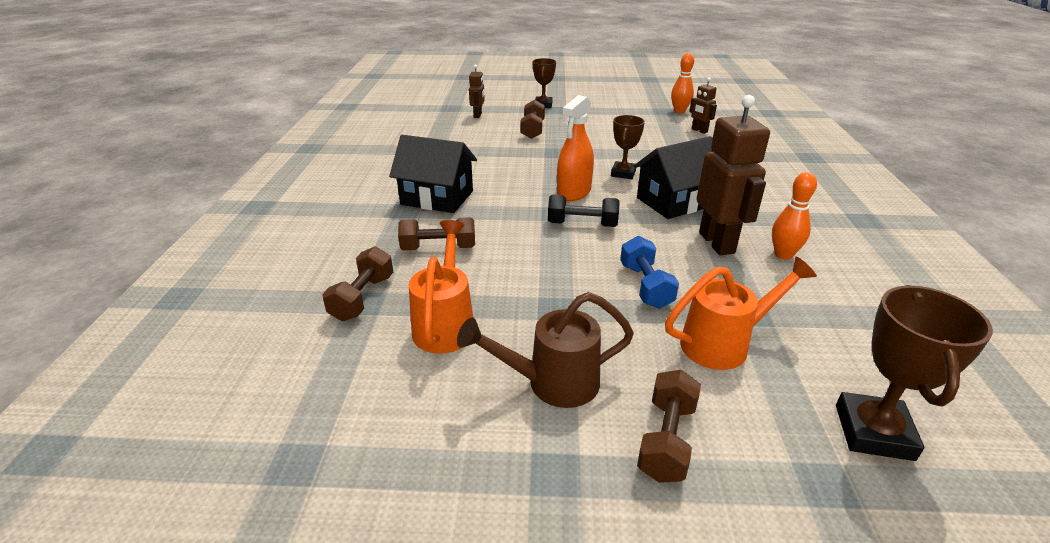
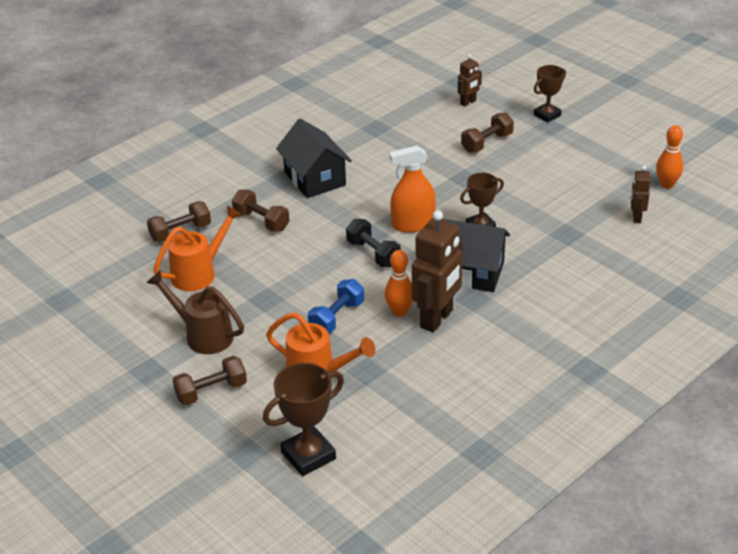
camera: 45 degrees right, 5 degrees up
orange bowling pin [772,172,817,260] -> orange bowling pin moved to [385,250,413,317]

